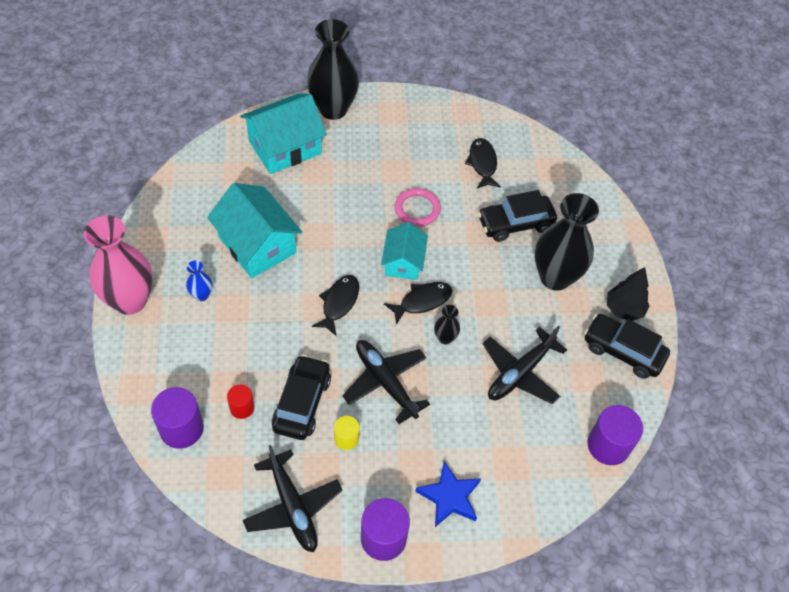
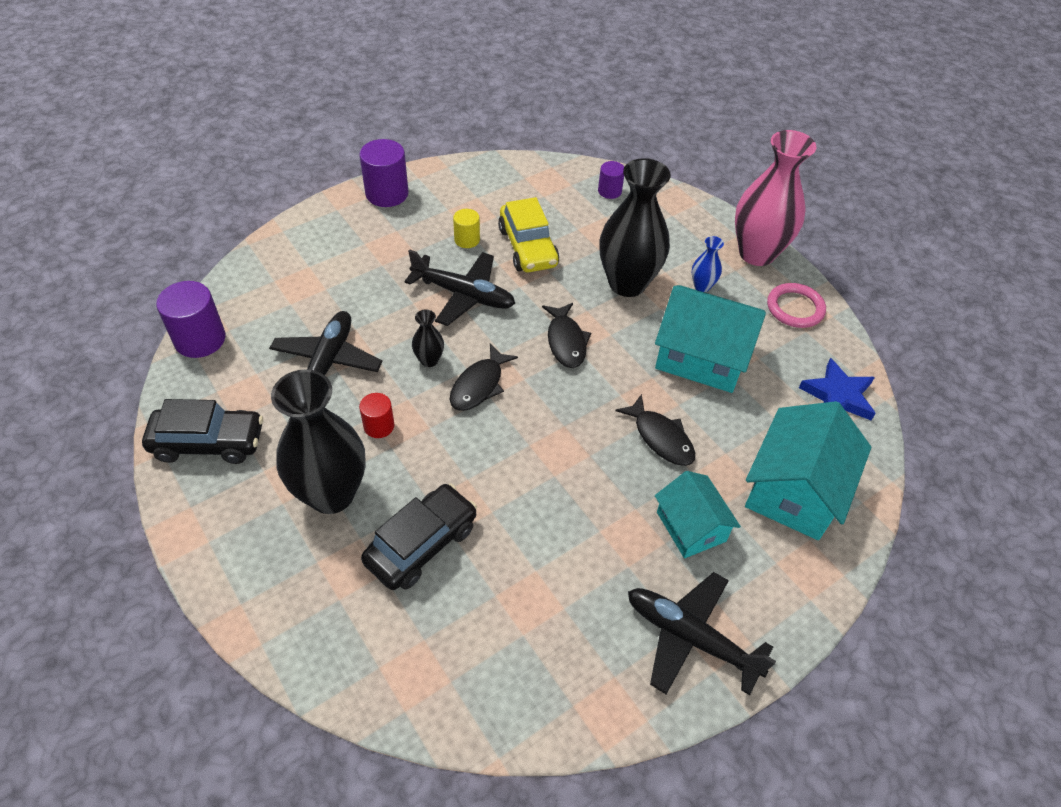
camera: 150 degrees right, 5 degrees down
purple cylinder [151,387,204,449] -> purple cylinder [598,161,624,199], size x0.57
red cylinder [227,384,255,419] -> red cylinder moved to [359,393,395,438]
black plane [243,445,343,552] -> black plane moved to [628,572,776,695]
black car [272,355,331,440] -> yellow car [498,197,559,272]
black vase [307,19,359,120] -> black vase moved to [599,158,671,297]
turquoise house [381,222,428,280] -> turquoise house moved to [655,471,741,558]
pink ring [395,188,441,227] -> pink ring moved to [767,283,826,328]
blue star [415,461,481,527] -> blue star moved to [799,358,876,420]
black fish [465,138,501,188] -> black fish moved to [615,394,695,466]
black tree [607,267,649,321] -> none

